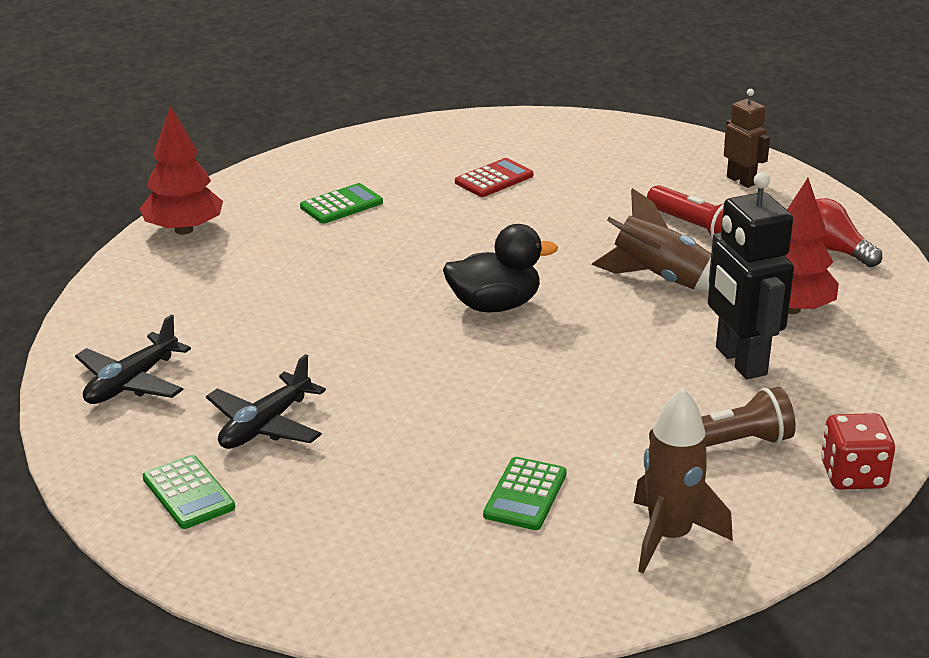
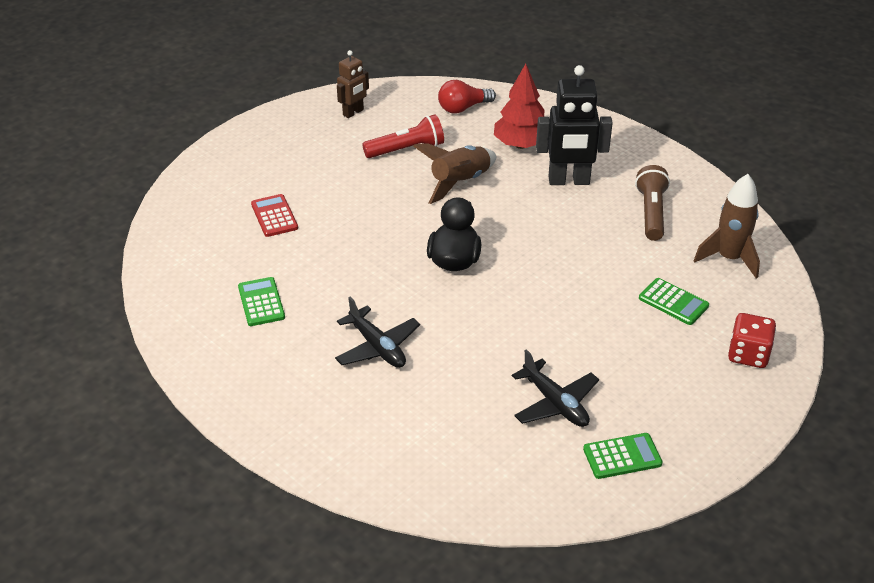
camera: 70 degrees left, 10 degrees up
black plane [75,314,191,404] -> black plane moved to [335,297,420,368]
red tree [139,106,223,235] -> none
brown robot [724,89,770,188] -> brown robot turned 150 degrees clockwise [337,50,369,118]
red dice [821,413,895,490] -> red dice moved to [728,313,776,368]

